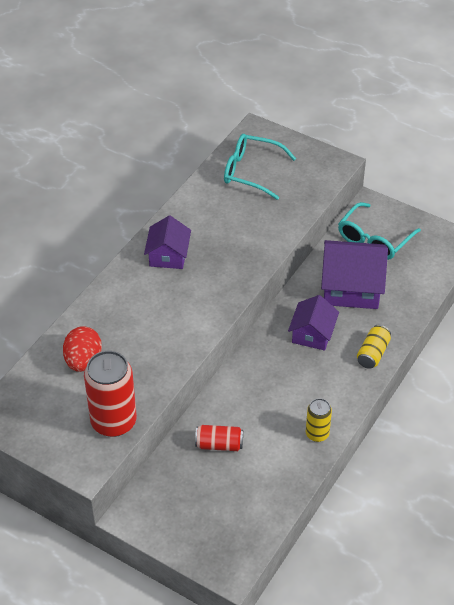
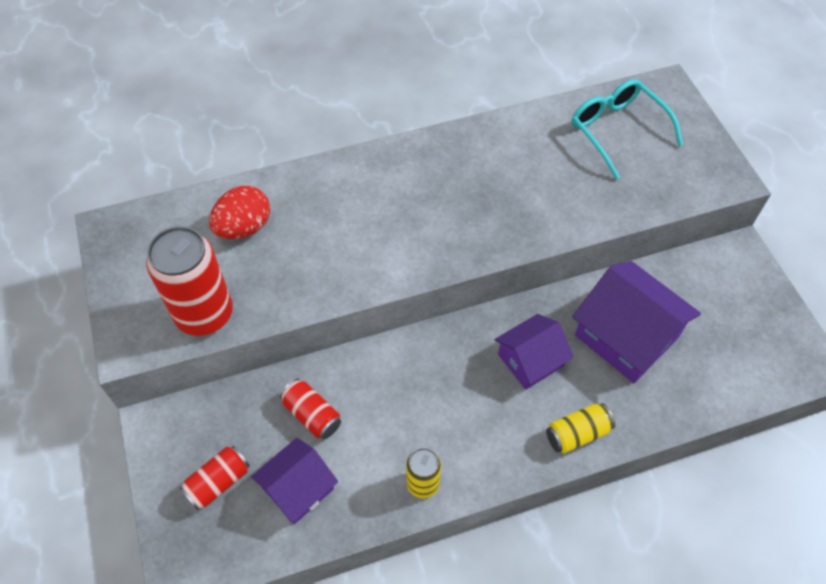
camera: 40 degrees right, 10 degrees up
purple house [144,215,191,269] -> purple house moved to [251,438,338,524]
turquoise glasses [338,202,421,260] -> none
none -> red can [179,446,250,510]

